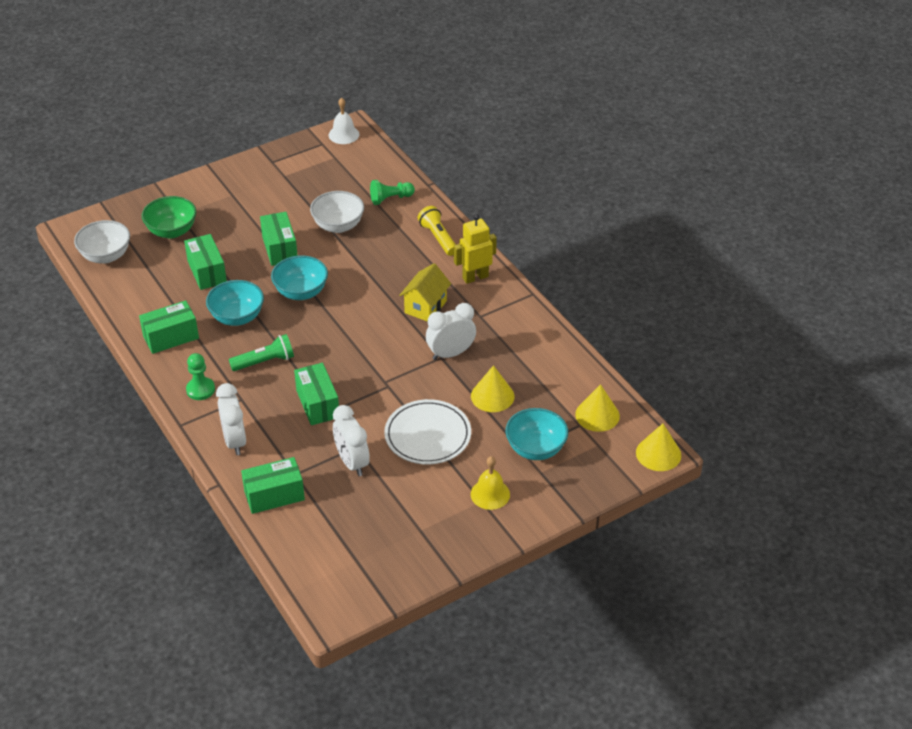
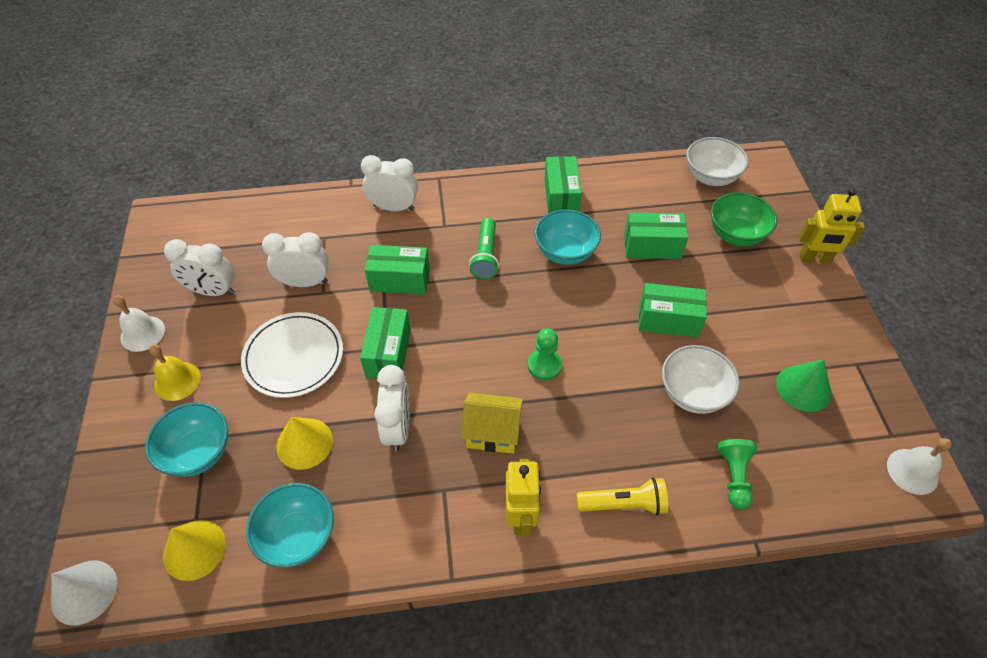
camera: 115 degrees right, 10 degrees up
green pawn [186,353,215,400] -> green pawn moved to [528,328,562,380]
green box [241,457,305,514] -> green box moved to [360,307,411,378]
turquoise bowl [271,255,328,300] -> turquoise bowl moved to [246,483,334,568]
yellow house [399,263,451,322] -> yellow house turned 45 degrees counterclockwise [461,392,523,454]
yellow cone [636,423,681,471] -> white cone [51,560,117,626]
none -> white bell [113,295,165,352]
none -> white clock [164,239,235,296]
none -> green cone [776,359,831,412]
none -> yellow robot [799,188,865,264]

